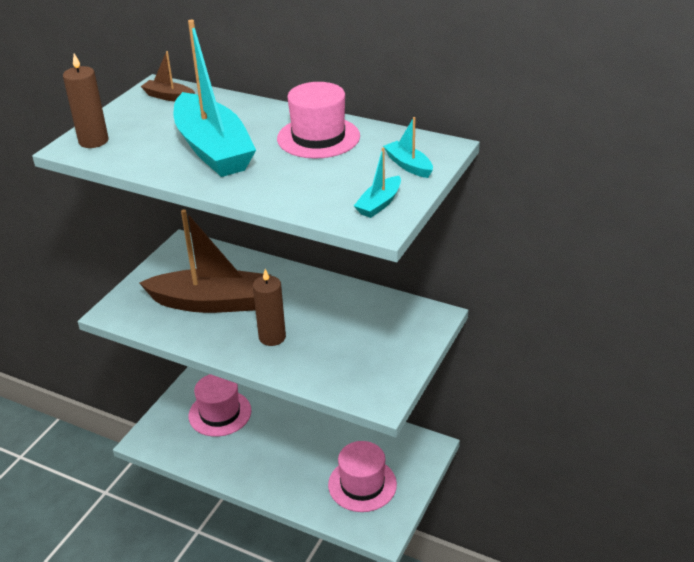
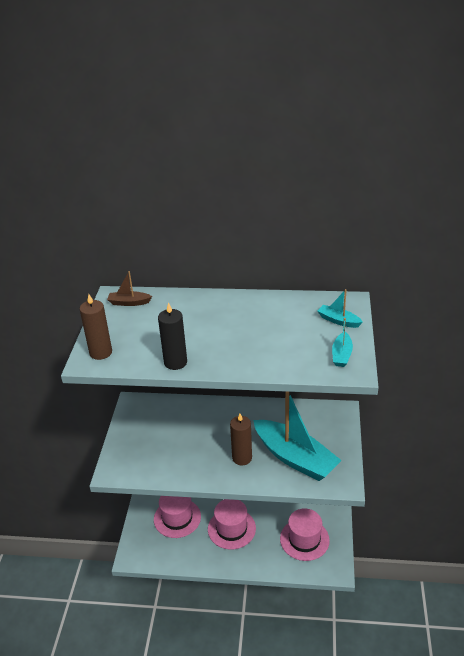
camera: 20 degrees left, 0 degrees up
brown boat [139,209,271,313] -> none
turquoise boat [174,20,256,177] -> turquoise boat moved to [253,392,342,481]
pink hat [277,82,360,159] -> pink hat moved to [208,499,256,550]
none -> black candle [158,302,187,370]

